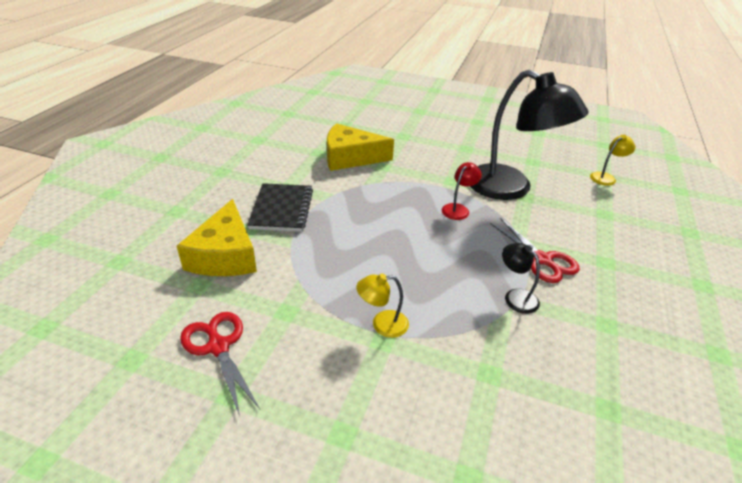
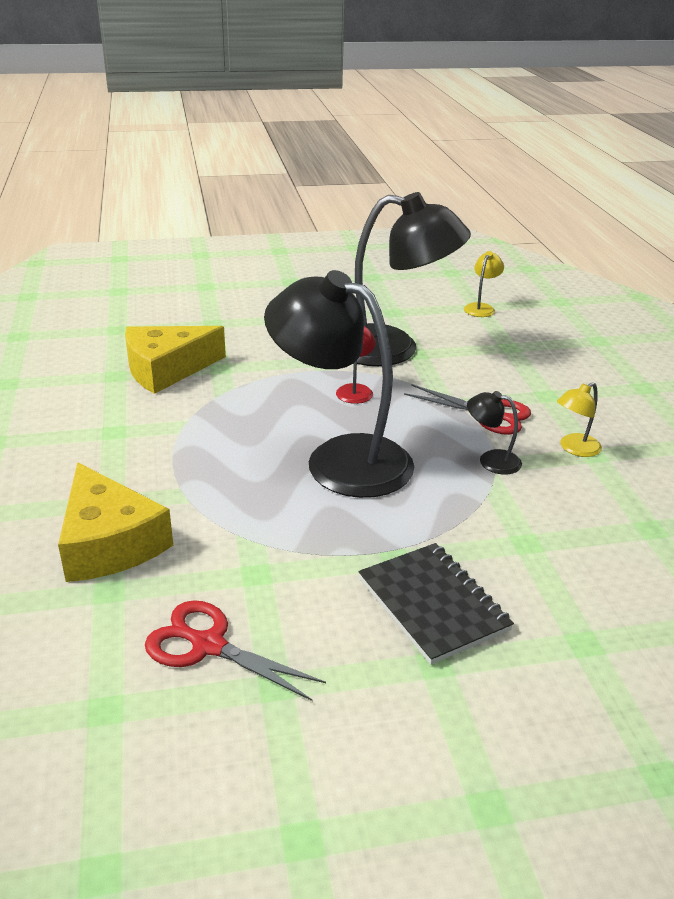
camera: 30 degrees left, 5 degrees down
black notebook [247,183,313,232] -> black notebook moved to [358,543,514,665]
yellow lamp [356,273,409,338] -> yellow lamp moved to [557,382,602,457]
none -> black lamp [264,270,414,498]

